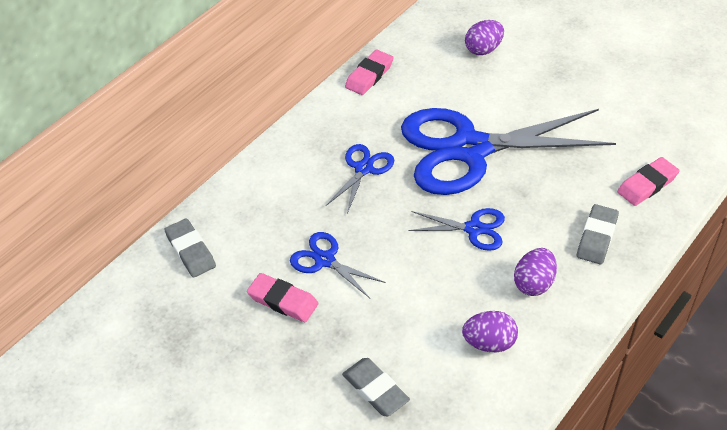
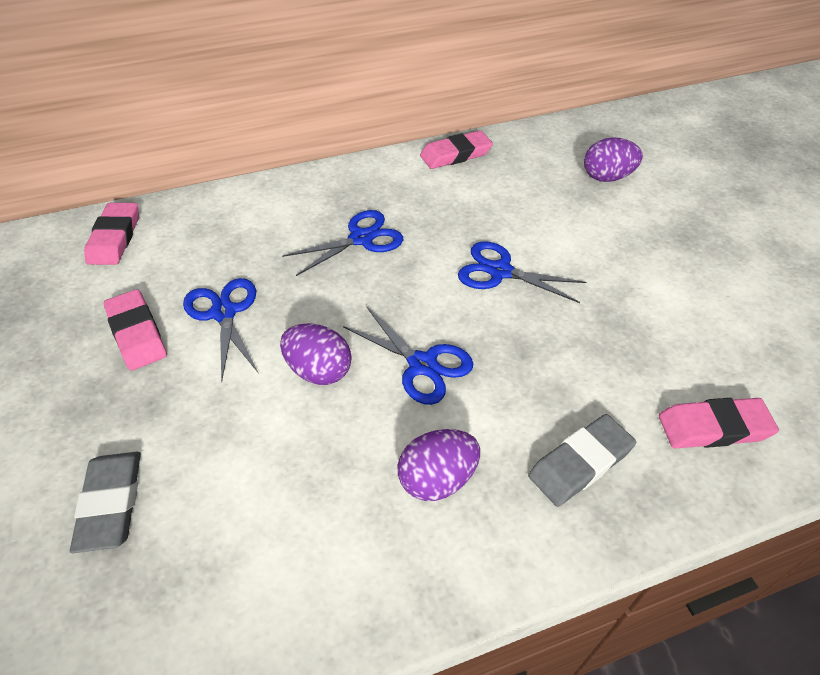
camera: 30 degrees right, 0 degrees up
grey eraser [164,218,216,278] -> pink eraser [84,203,139,265]
blue scissors [401,108,616,195] -> blue scissors [458,241,587,303], size x0.43
purple egg [462,311,518,352] -> purple egg moved to [280,323,352,385]

